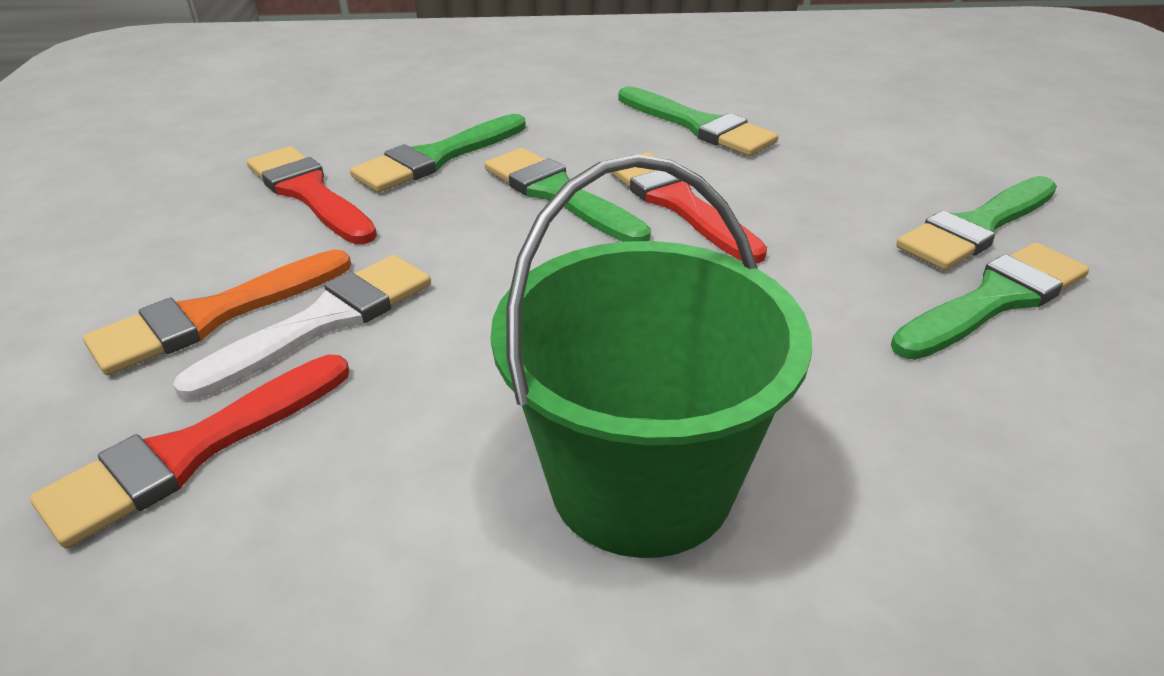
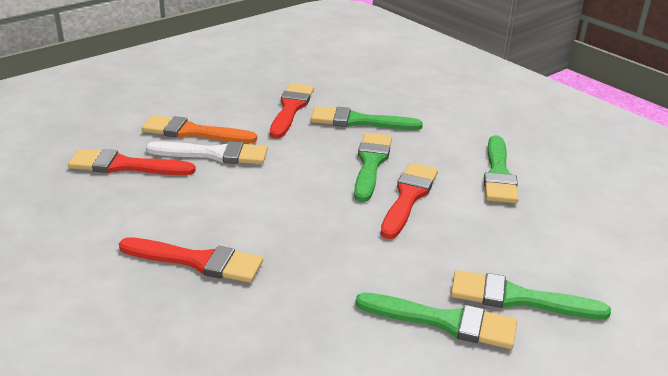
camera: 50 degrees right, 5 degrees down
green bucket [491,154,812,558] -> red brush [119,237,263,283]

